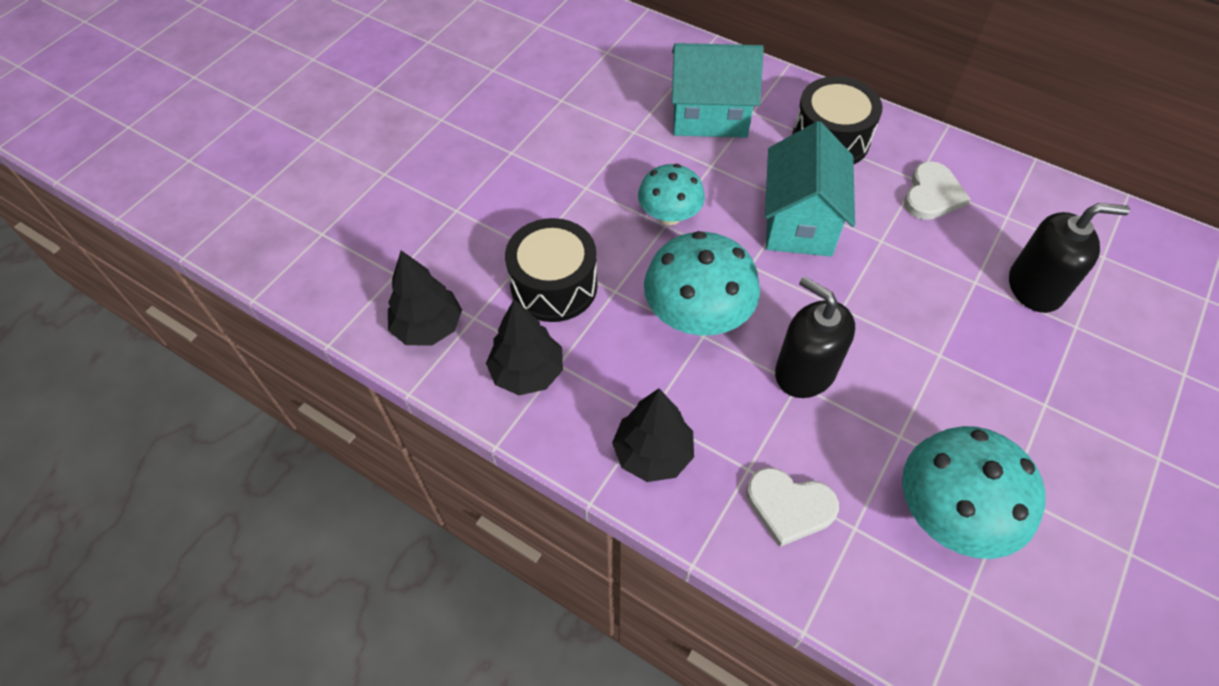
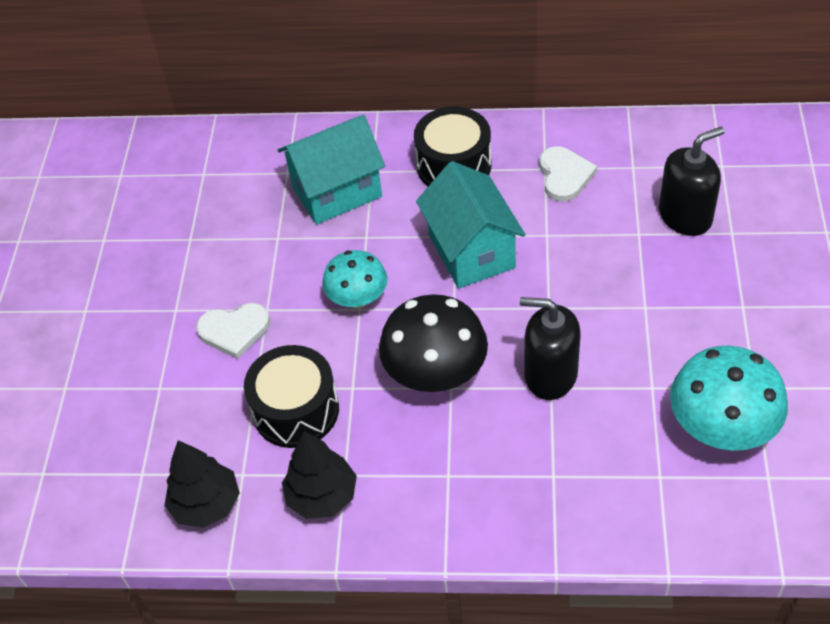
camera: 25 degrees left, 5 degrees down
black tree [612,389,694,482] -> none
turquoise mushroom [644,231,760,336] -> black mushroom [379,294,488,392]
white heart [746,467,839,547] -> white heart moved to [196,303,270,359]

